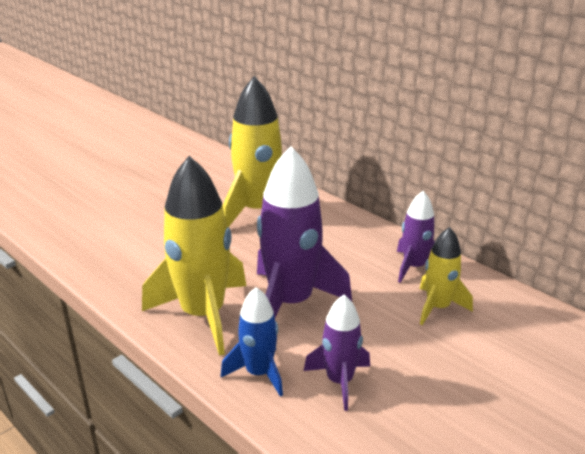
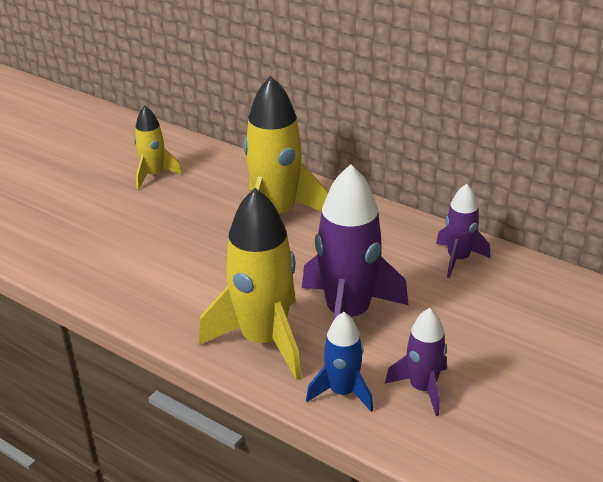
camera: 10 degrees left, 5 degrees up
yellow rocket [420,227,473,325] -> yellow rocket moved to [134,106,182,189]

